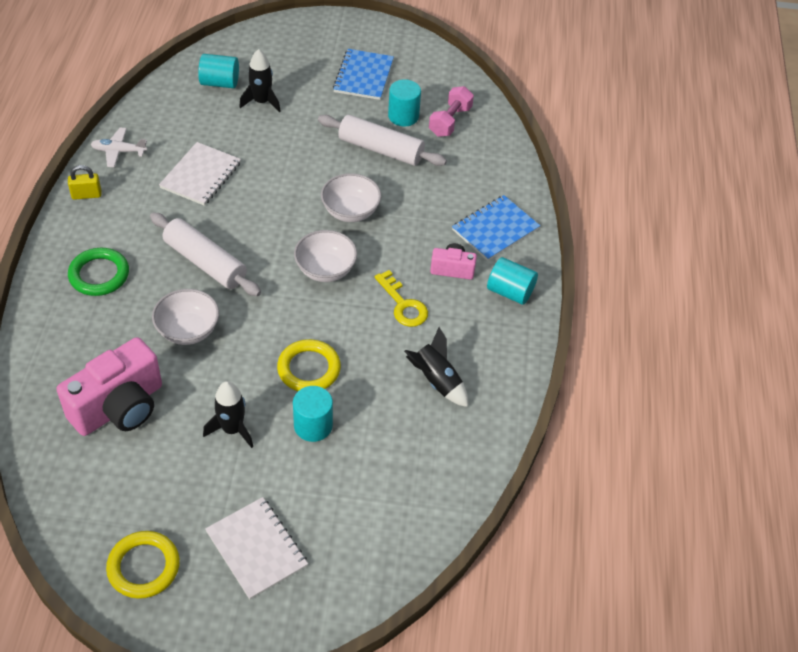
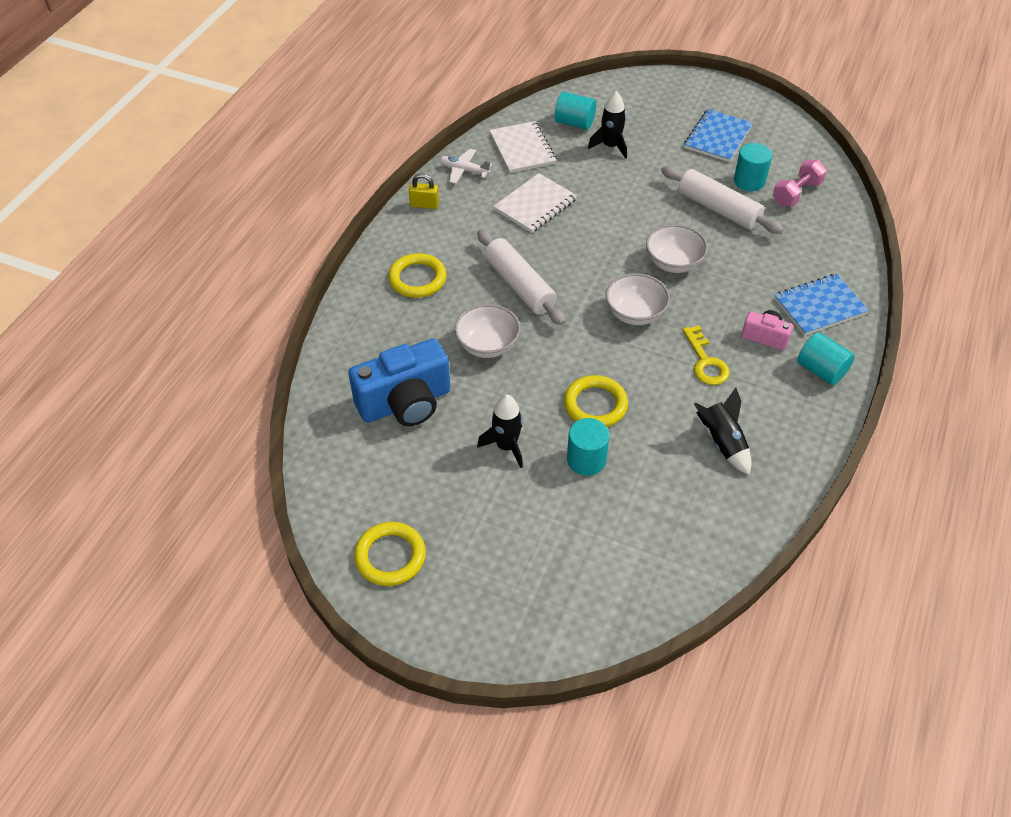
camera: 20 degrees right, 0 degrees up
pink camera [56,337,162,436] -> blue camera [348,338,450,426]
green ring [68,248,129,296] -> yellow ring [388,253,447,298]
white notebook [205,497,308,600] -> white notebook moved to [489,121,556,173]

